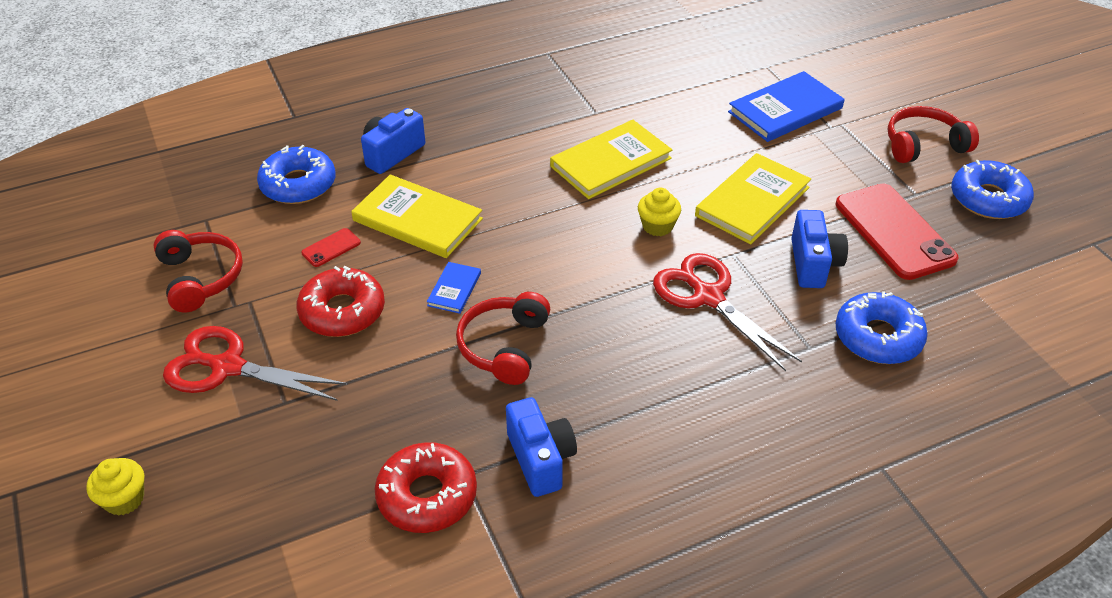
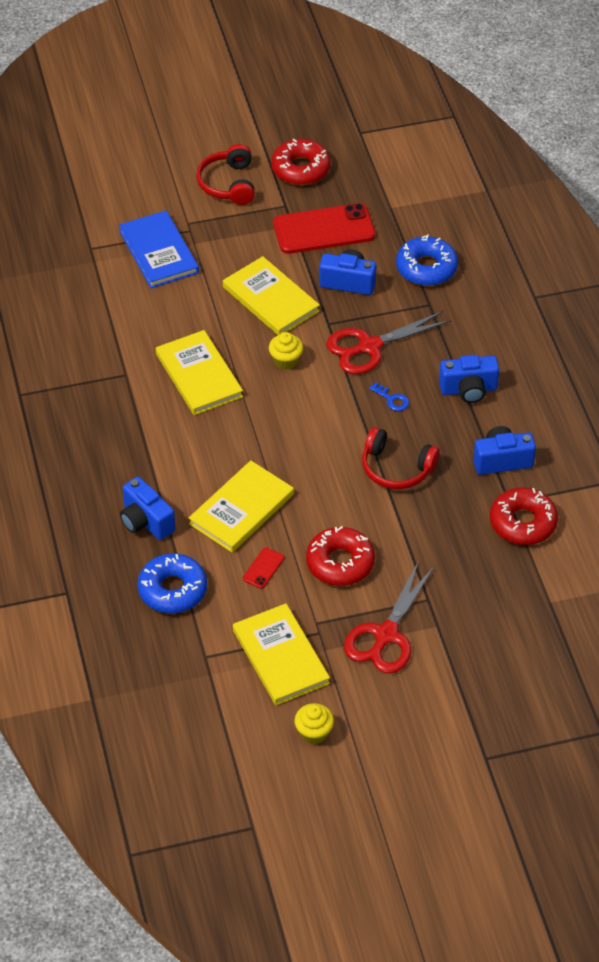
camera: 80 degrees left, 5 degrees up
yellow cupcake [86,458,144,516] -> yellow cupcake moved to [294,703,334,744]
red headphones [153,230,243,312] -> yellow book [233,603,330,705]
red phone [301,228,361,267] -> red phone turned 60 degrees clockwise [243,547,284,589]
blue book [427,262,481,314] -> none
blue donut [951,160,1034,219] -> red donut [271,139,331,185]
none -> blue key [369,382,409,411]
none -> blue camera [439,355,499,403]

